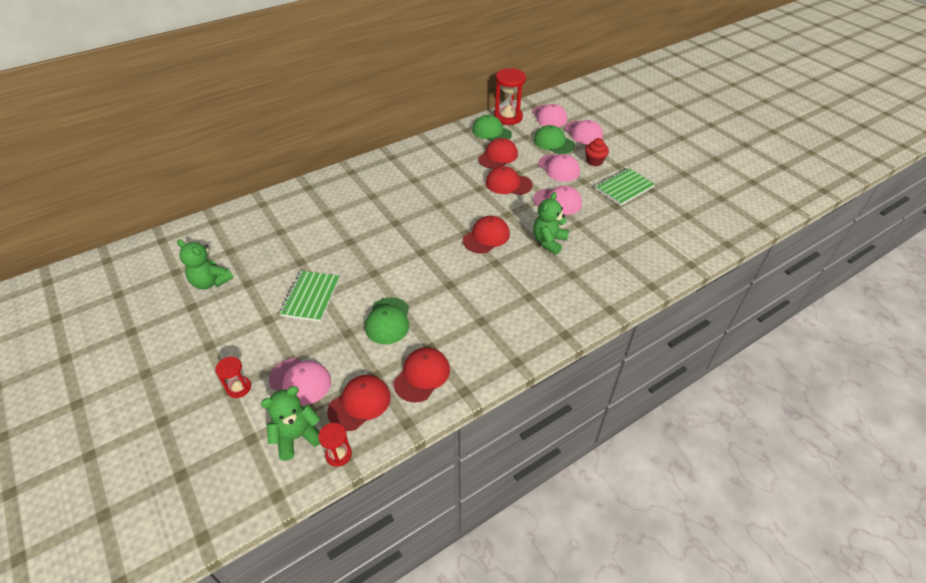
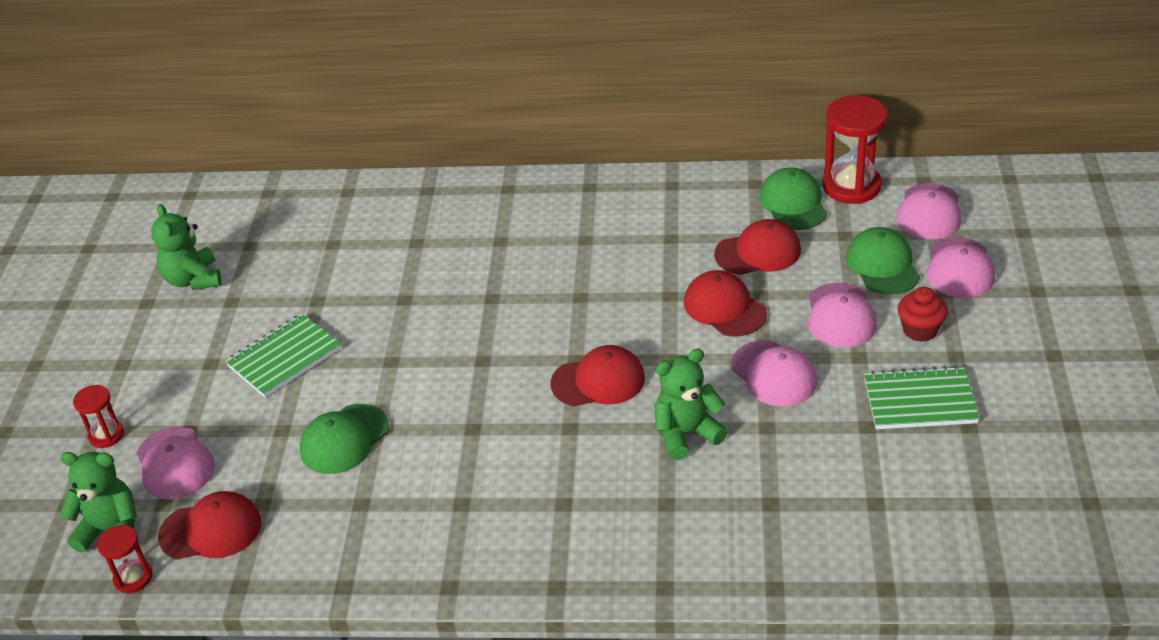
camera: 40 degrees right, 5 degrees down
red cap [394,347,450,403] -> none

